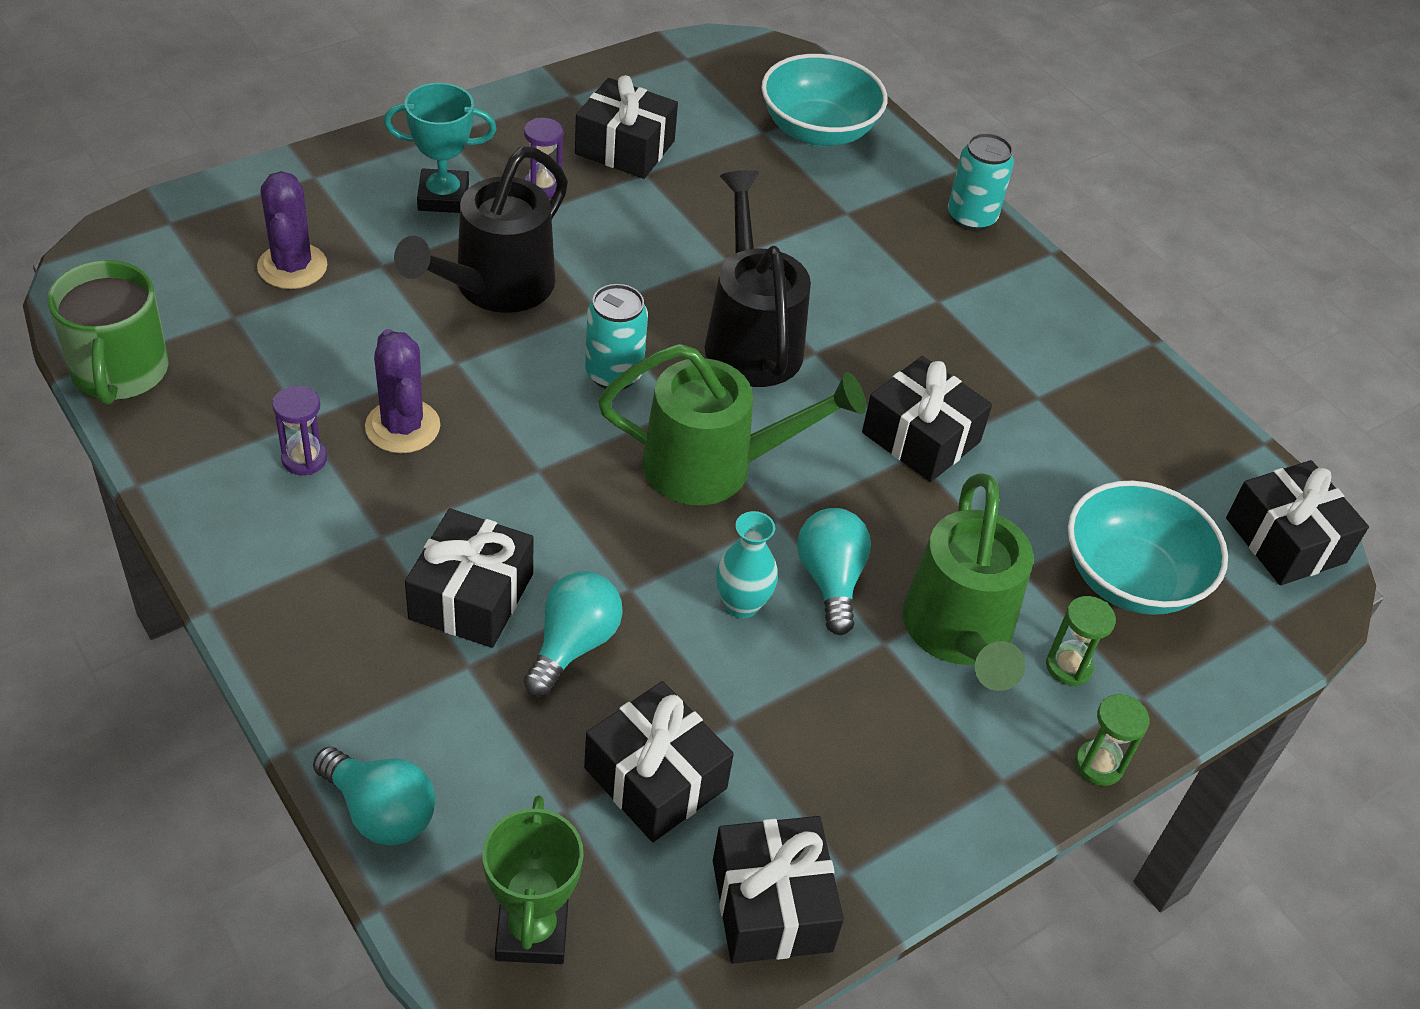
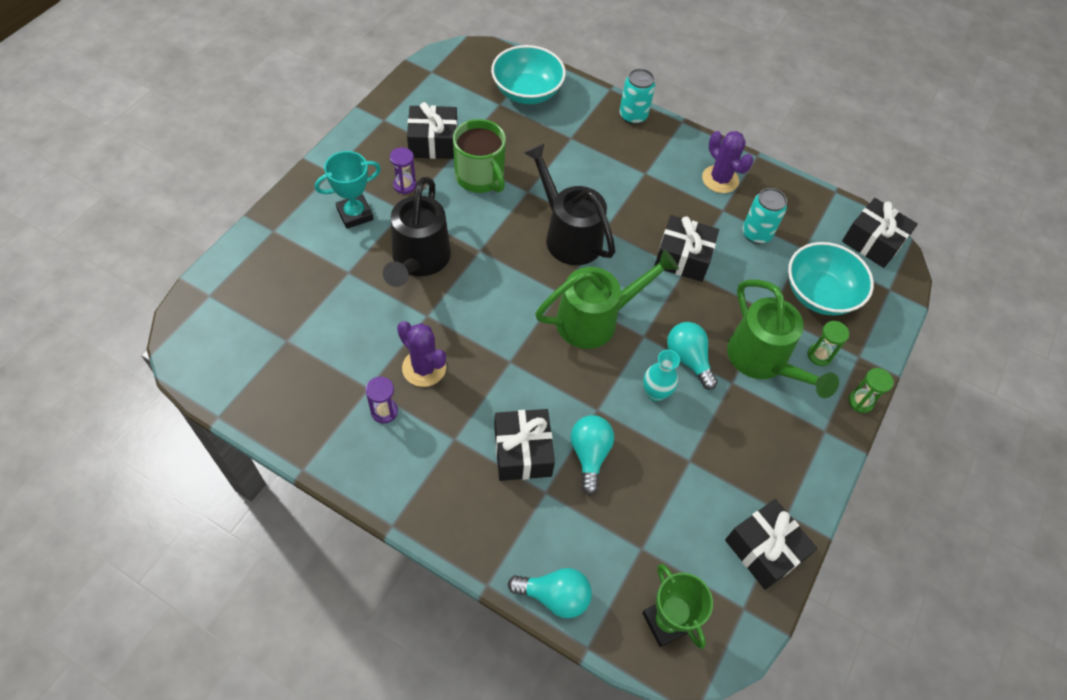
camera: 25 degrees left, 10 degrees up
green mug [48,260,169,404] -> green mug moved to [453,119,506,193]
purple cactus [257,171,327,289] -> purple cactus moved to [702,131,753,193]
black gift [584,681,734,842] -> none
turquoise can [585,284,648,390] -> turquoise can moved to [742,188,787,244]

